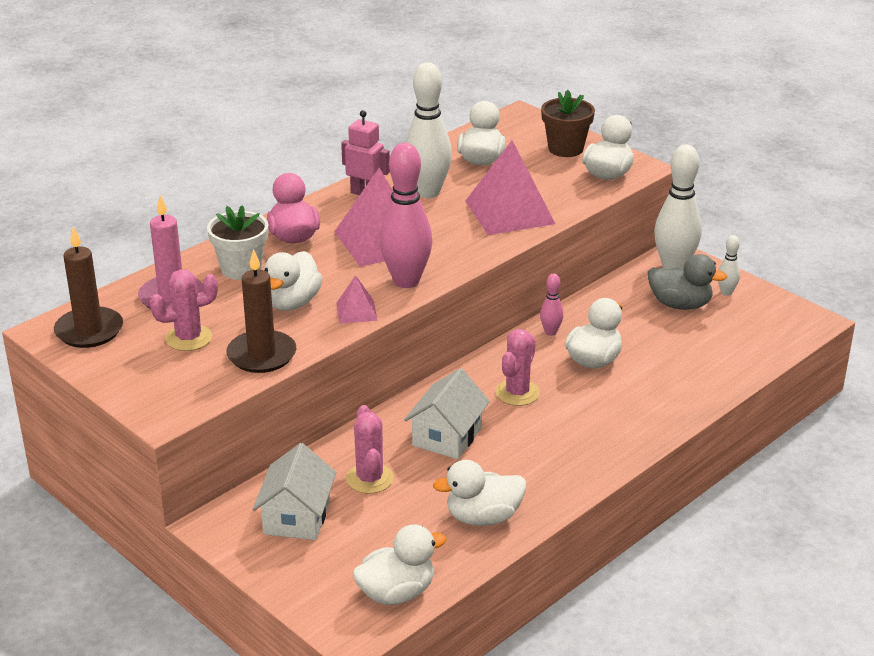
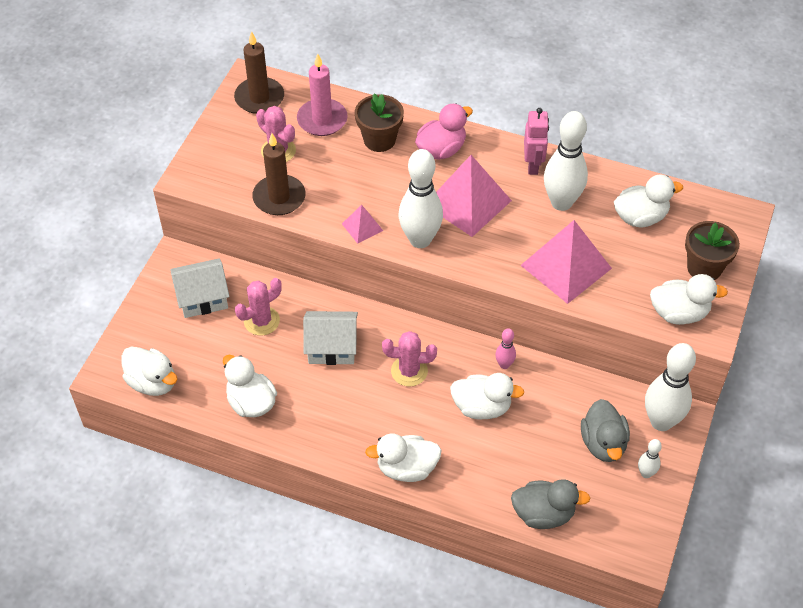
camera: 65 degrees right, 20 degrees up
white flower pot [207,205,269,280] -> brown flower pot [355,93,404,152]
white duck [264,251,322,311] -> white duck moved to [365,433,442,482]
pink bowling pin [380,143,432,288] -> white bowling pin [399,149,443,248]
none -> grey duck [511,479,590,529]

